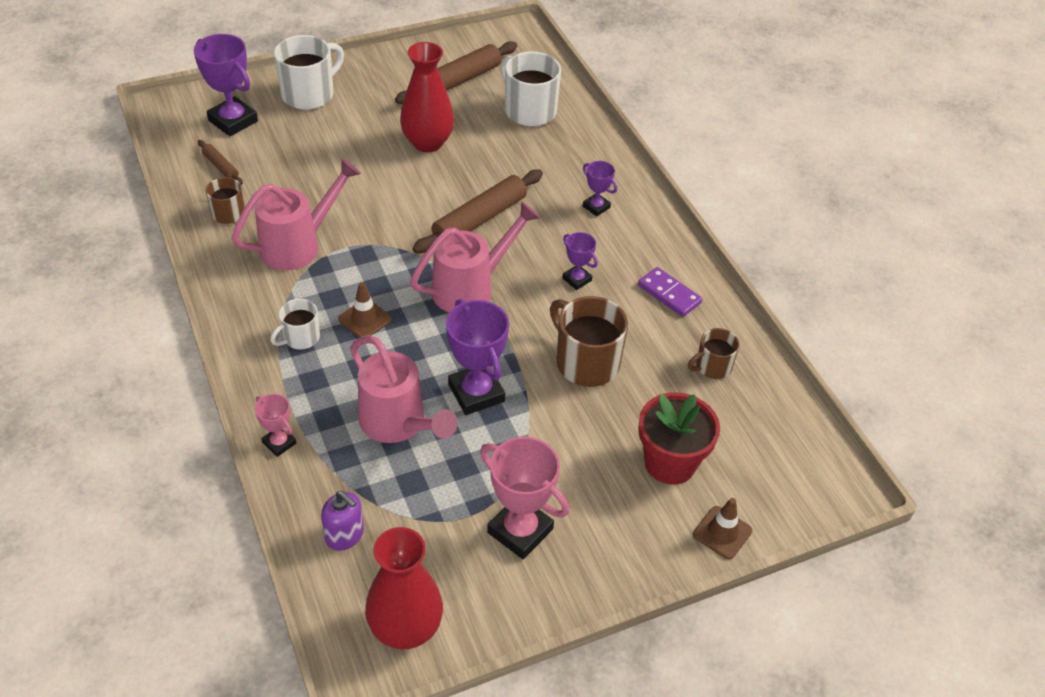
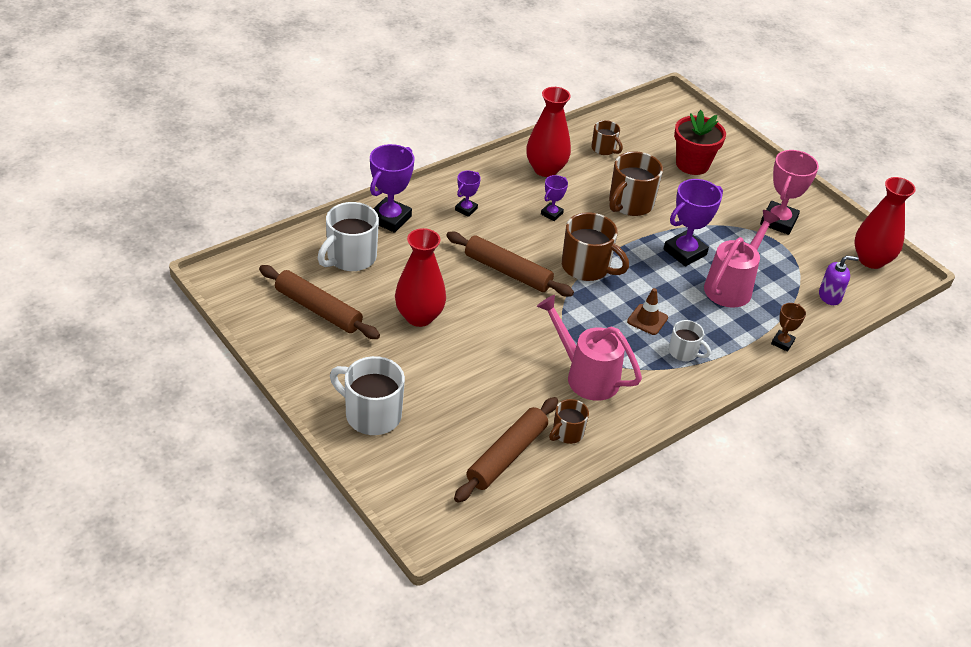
camera: 105 degrees left, 5 degrees down
purple trophy [194,34,258,136] -> purple trophy moved to [370,144,414,233]
brown rolling pin [198,140,243,185] -> brown rolling pin [454,397,558,503], size x2.03
pink trophy [255,394,296,457] -> brown trophy [771,303,806,352]
purple soap dispenser [321,491,364,551] -> purple soap dispenser turned 60 degrees clockwise [819,255,859,305]
pink watering can [410,202,540,312] -> brown mug [562,212,629,281]
purple domino [638,267,702,317] -> red vase [526,87,571,177]
brown traffic cone [693,498,752,559] -> none

